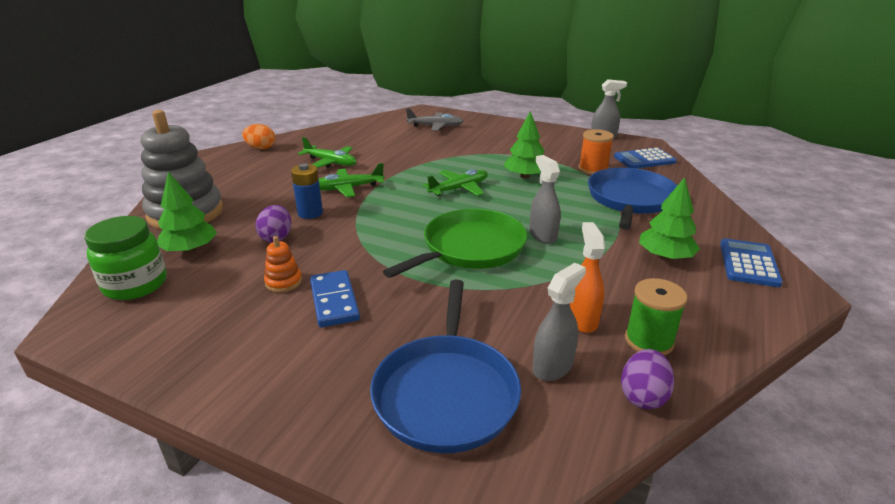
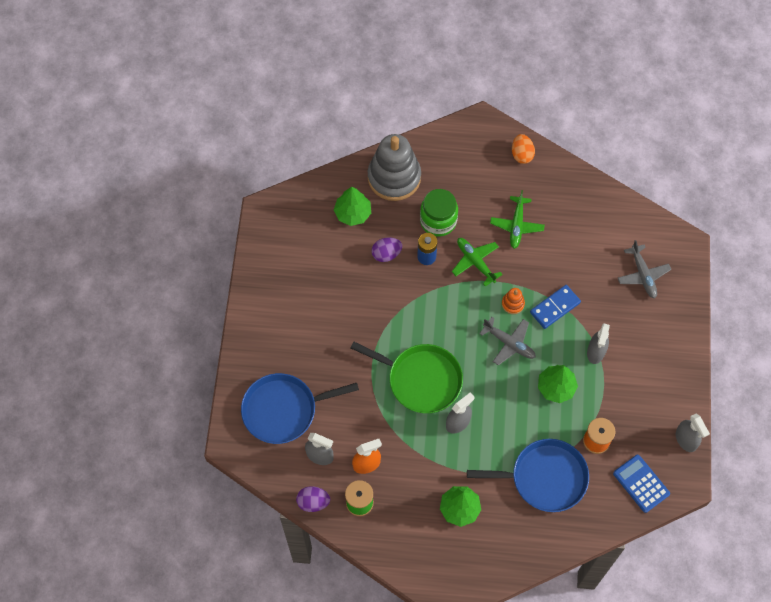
camera: 70 degrees right, 35 degrees up
green jar [84,216,167,300] -> green jar moved to [420,189,458,237]
orange stacking toy [264,236,302,292] -> orange stacking toy moved to [502,288,525,314]
blue domino [310,270,360,327] -> blue domino moved to [530,285,581,329]
green plane [423,169,488,196] -> grey plane [479,317,536,366]
blue calculator [720,238,783,287] -> none
none -> grey spray bottle [587,323,610,364]

